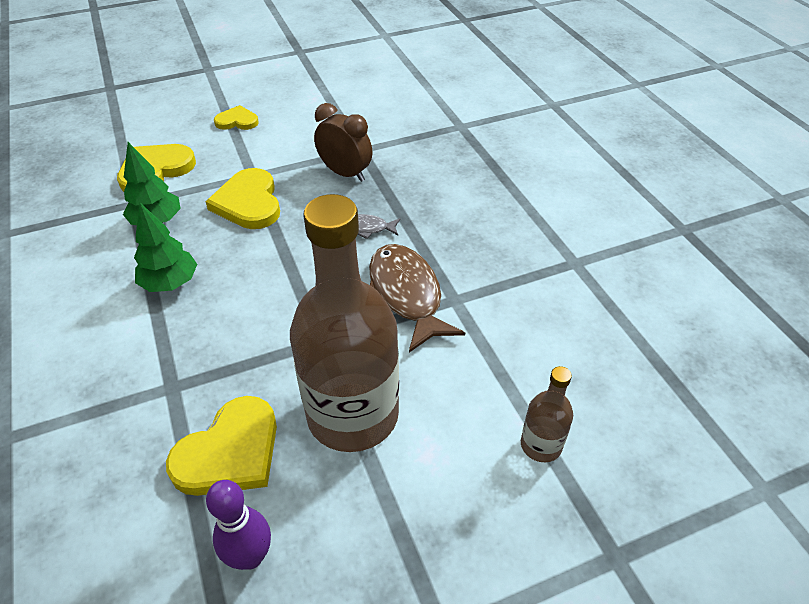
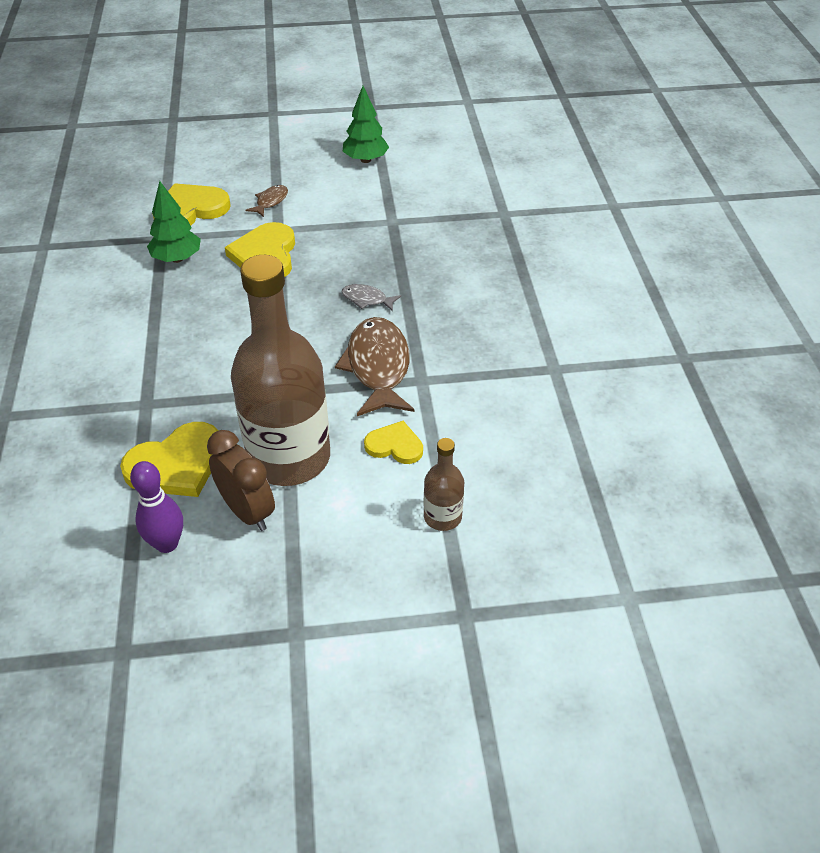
camera: 15 degrees right, 0 degrees up
green tree [134,203,197,292] -> green tree moved to [343,86,389,163]
yellow heart [214,105,259,130] -> yellow heart moved to [364,421,423,464]
brown clock [314,103,373,182] -> brown clock moved to [207,430,275,531]
none -> brown fish [246,185,288,217]

